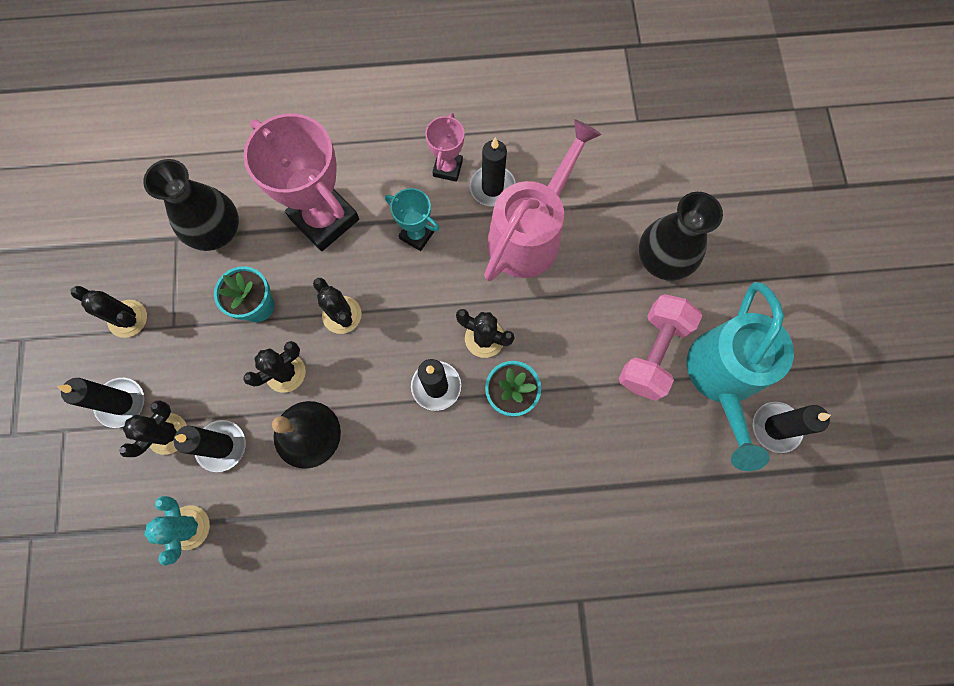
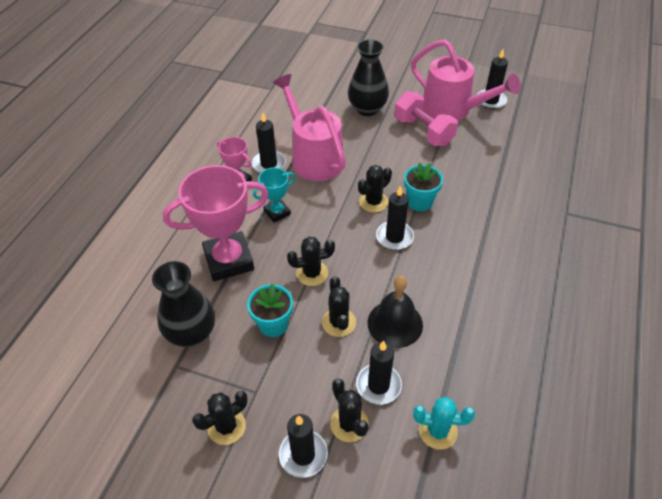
camera: 65 degrees left, 25 degrees down
turquoise watering can [687,282,794,471] -> pink watering can [411,39,521,121]

